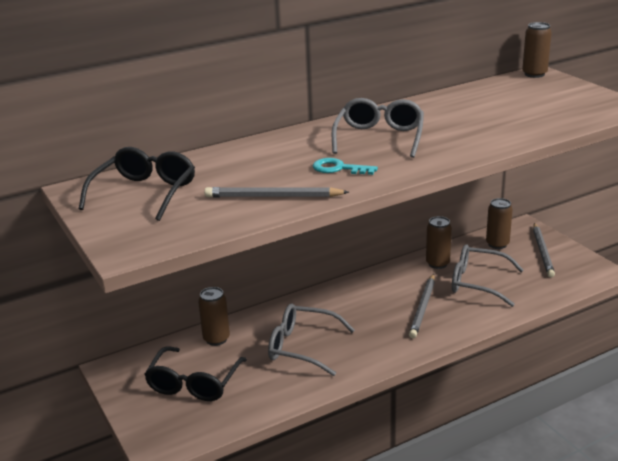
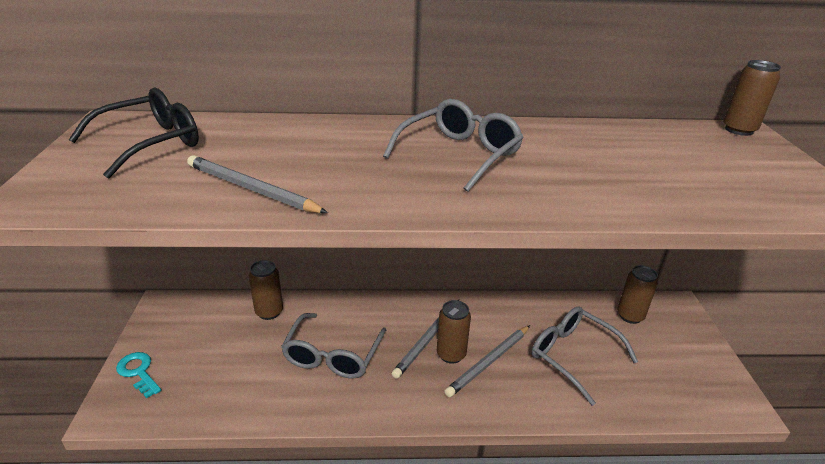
camera: 25 degrees right, 5 degrees up
black glasses [144,346,247,401] -> none
grey glasses [268,303,355,376] -> grey glasses turned 120 degrees counterclockwise [281,313,386,379]
turquoise key [312,158,378,175] -> turquoise key moved to [116,352,161,398]
brown can [426,216,452,269] -> brown can moved to [437,300,471,364]
grey pencil [533,223,555,277] -> grey pencil moved to [392,300,459,379]

